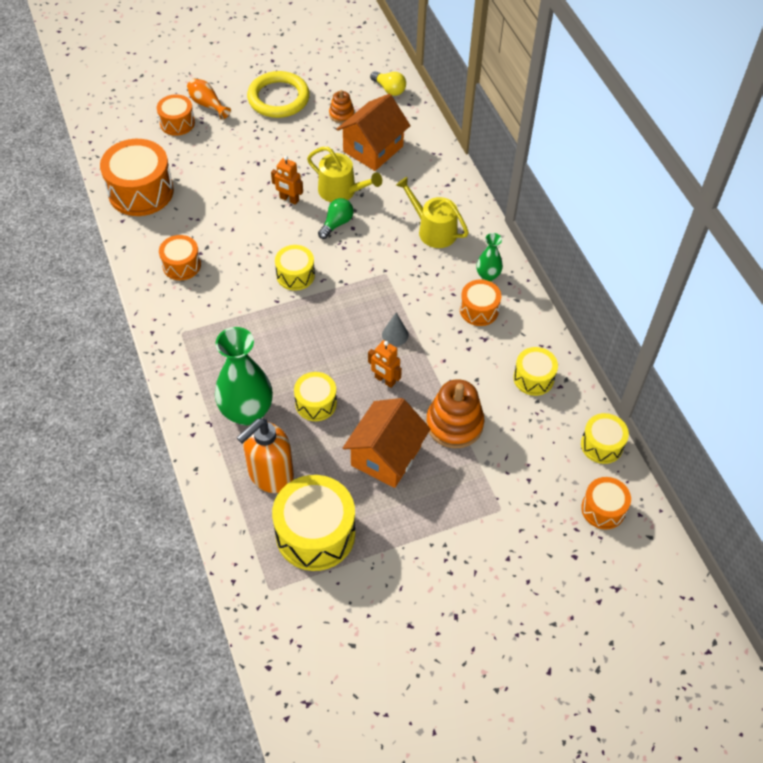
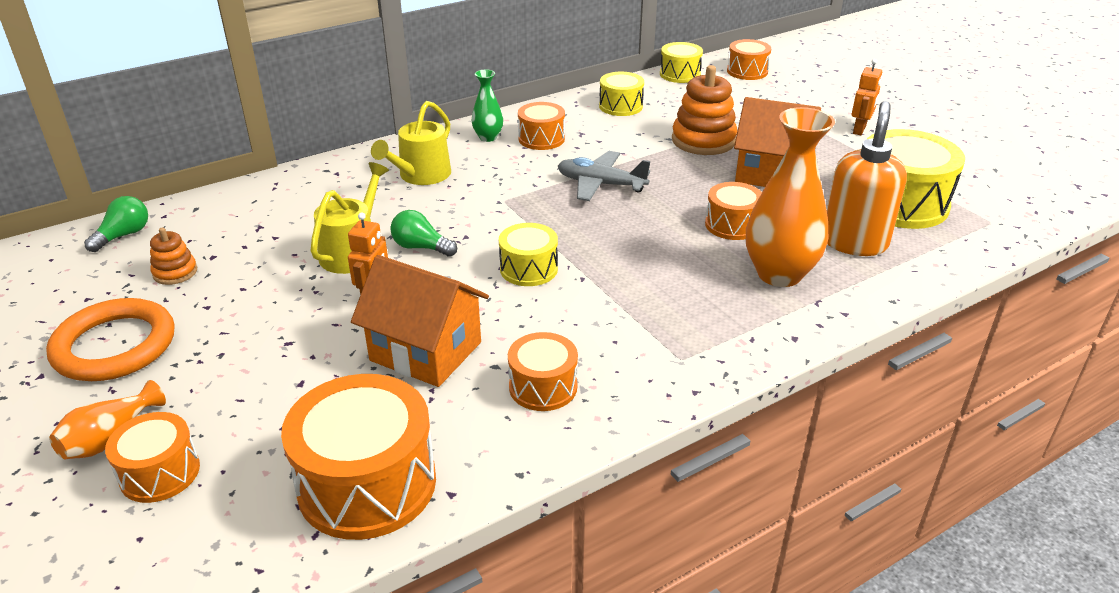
camera: 100 degrees left, 20 degrees down
green vase [215,327,273,425] -> orange vase [746,107,835,287]
orange soap dispenser [236,418,294,493] -> orange soap dispenser turned 105 degrees counterclockwise [827,101,907,256]
yellow ring [247,71,310,118] -> orange ring [46,298,175,381]
yellow drum [294,372,337,421] -> orange drum [705,182,762,240]
orange house [336,94,411,171] -> orange house moved to [351,255,489,387]
orange robot [368,340,402,388] -> orange robot moved to [851,59,882,135]
yellow light bulb [370,71,406,96] -> green light bulb [84,196,148,252]
grey cone [382,312,409,346] -> grey plane [558,151,650,201]

